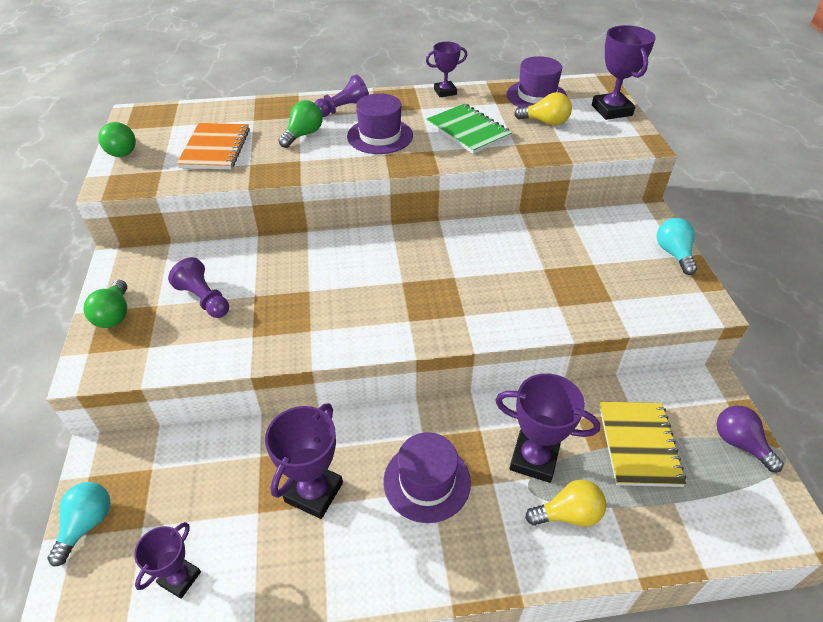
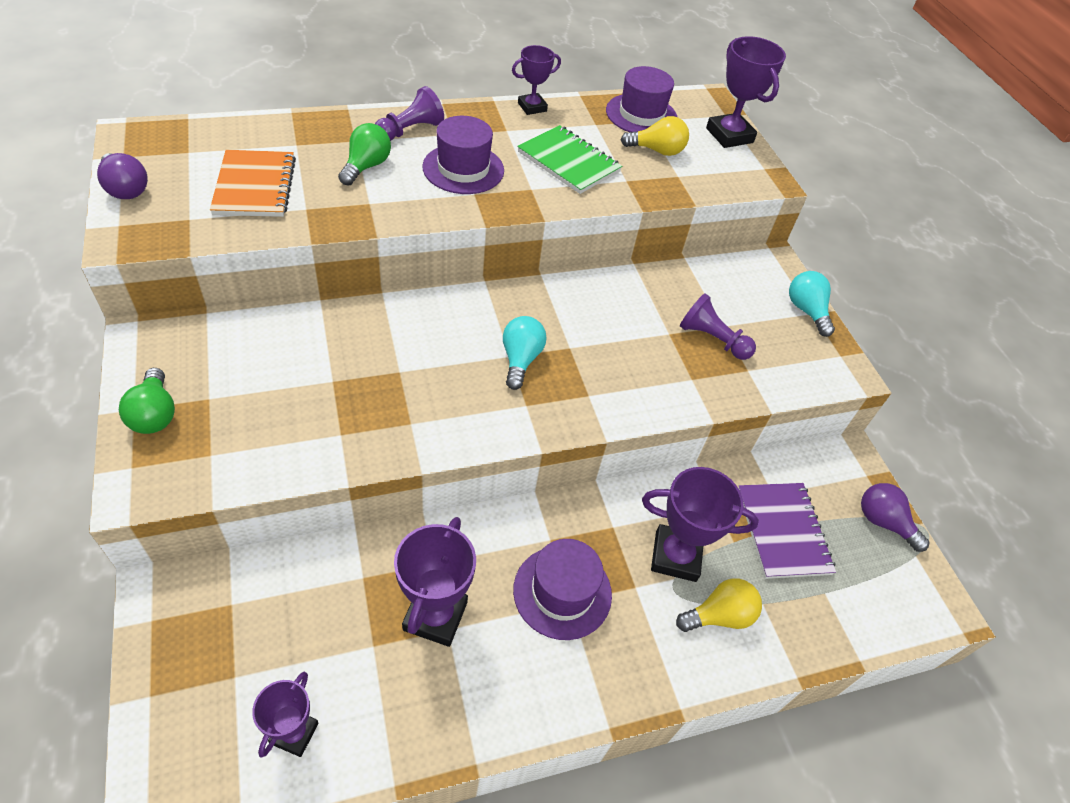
camera: 15 degrees left, 5 degrees up
turquoise light bulb [47,482,111,567] -> turquoise light bulb moved to [503,316,547,390]
green light bulb [98,122,136,157] -> purple light bulb [97,153,148,199]
purple pawn [168,257,229,318] -> purple pawn moved to [680,293,756,360]
yellow notebook [599,402,686,487] -> purple notebook [738,483,836,579]

